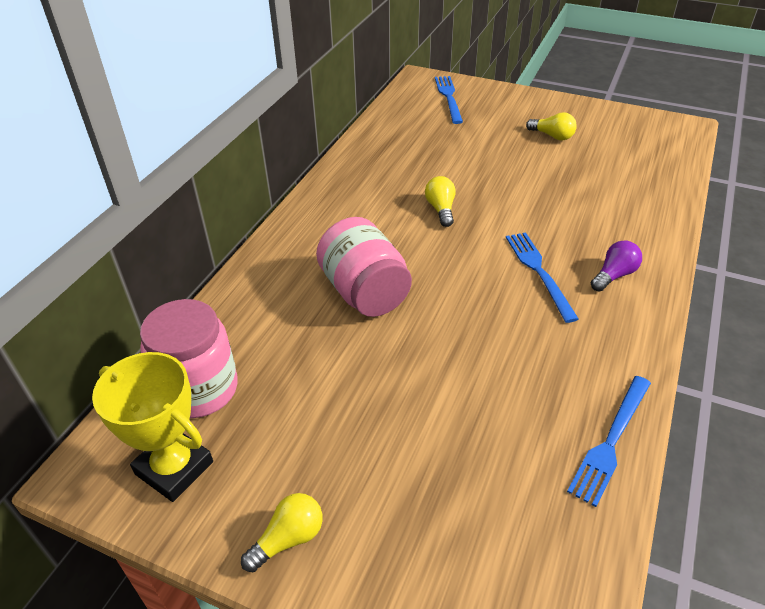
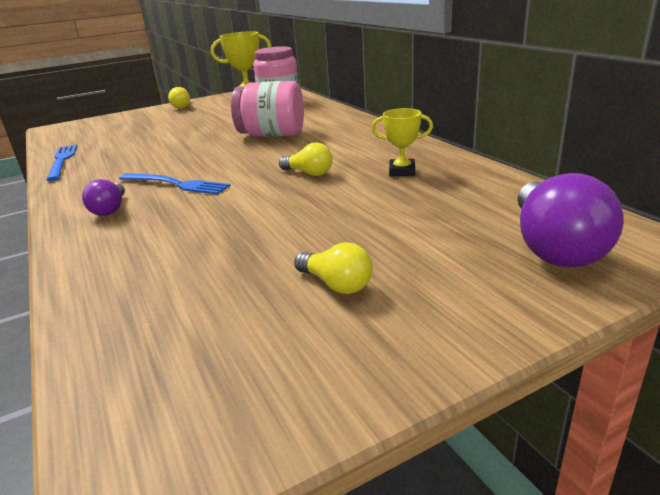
camera: 130 degrees right, 15 degrees down
blue fork [435,76,463,124] -> purple light bulb [517,173,624,267]
yellow light bulb [526,112,577,141] -> yellow light bulb turned 120 degrees counterclockwise [294,242,372,294]
none -> yellow trophy [372,108,433,176]

